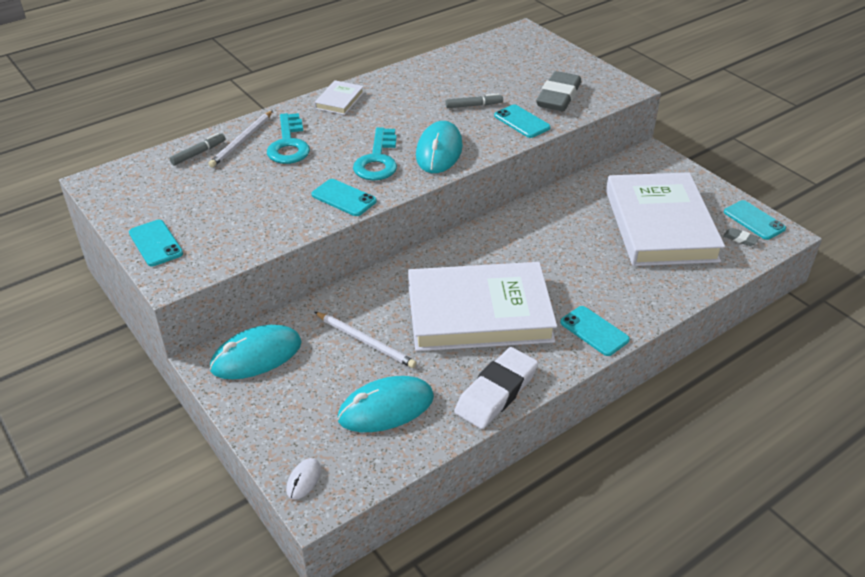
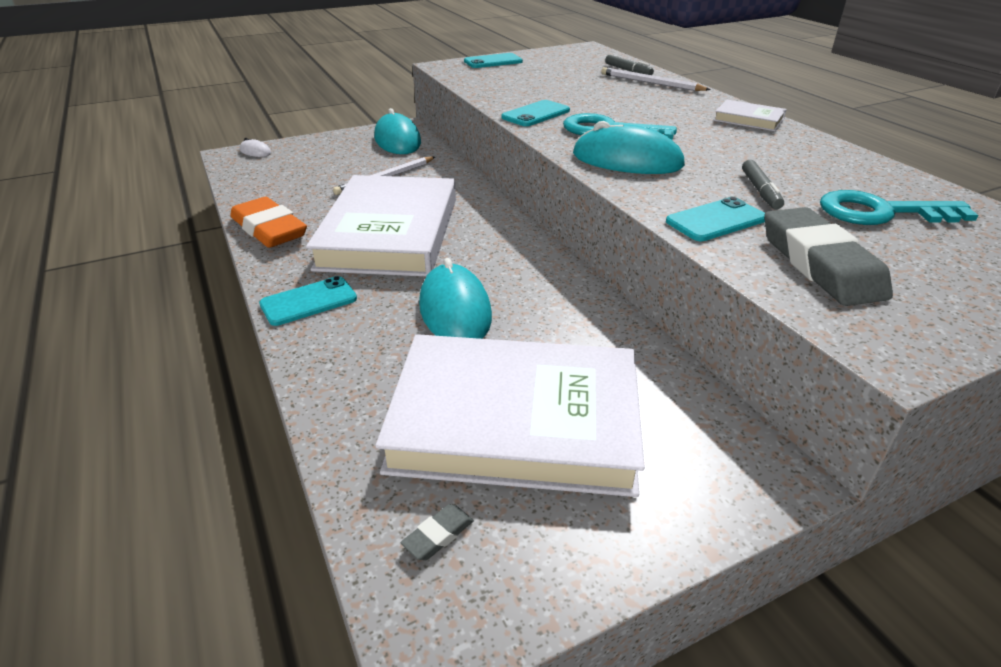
camera: 100 degrees right, 5 degrees down
turquoise key [267,113,310,164] -> turquoise key moved to [820,190,978,225]
turquoise mouse [338,376,434,432] -> turquoise mouse moved to [419,258,492,339]
white eraser [454,347,538,429] -> orange eraser [230,197,307,248]
grey eraser [536,71,582,111] -> grey eraser turned 45 degrees clockwise [764,207,893,306]
turquoise phone [724,200,786,240] -> none

